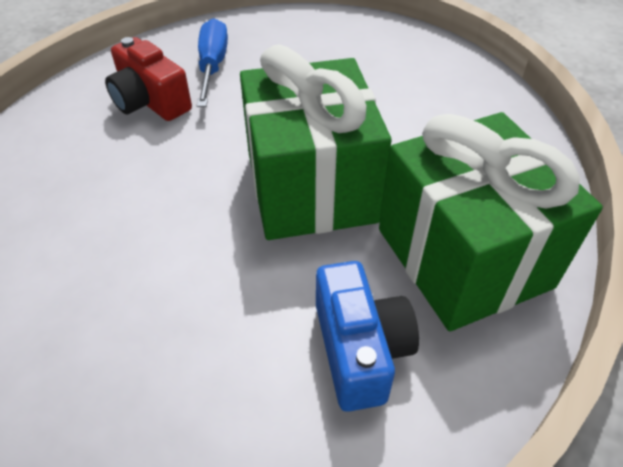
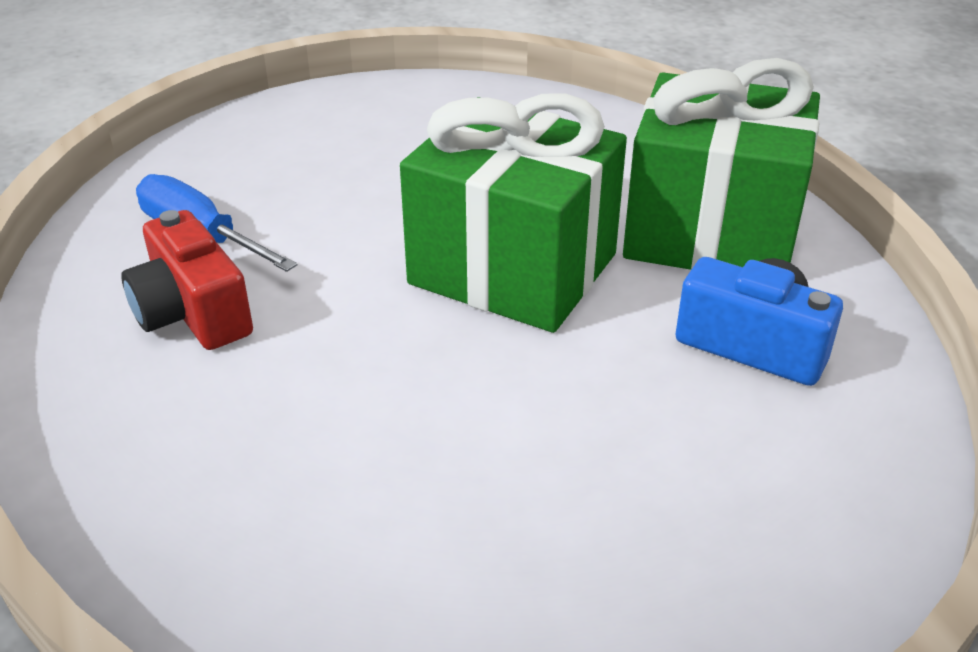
camera: 50 degrees left, 10 degrees down
red camera [105,37,192,121] -> red camera turned 60 degrees clockwise [121,210,253,350]

